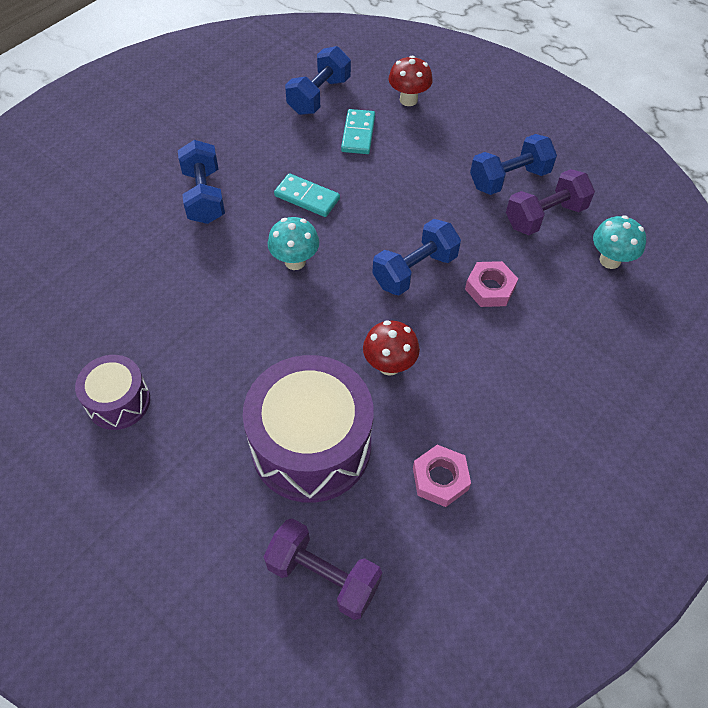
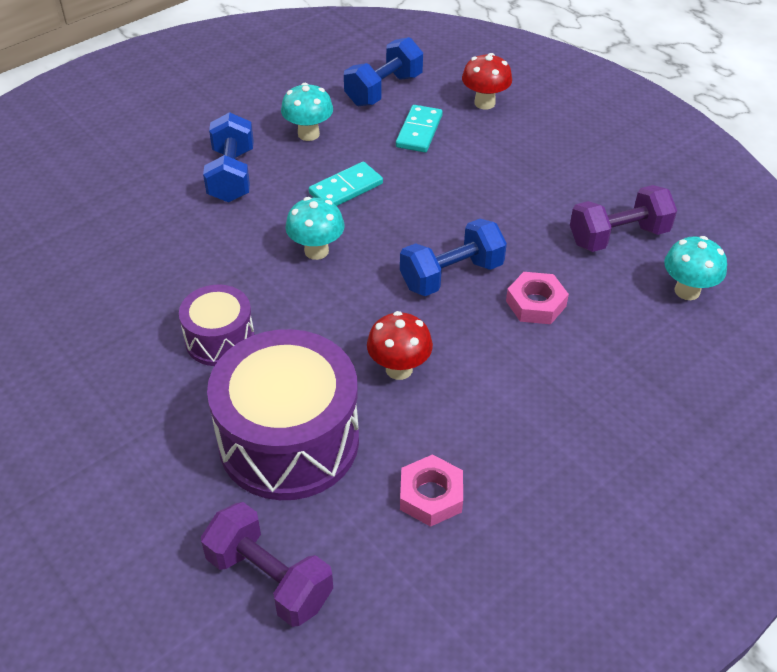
camera: 10 degrees right, 10 degrees down
purple drum [75,355,150,430] -> purple drum moved to [179,285,255,366]
turquoise domino [274,173,340,217] -> turquoise domino turned 75 degrees counterclockwise [309,162,383,206]
blue dumbbell [470,134,557,195] -> none
none -> turquoise mushroom [281,83,333,141]

